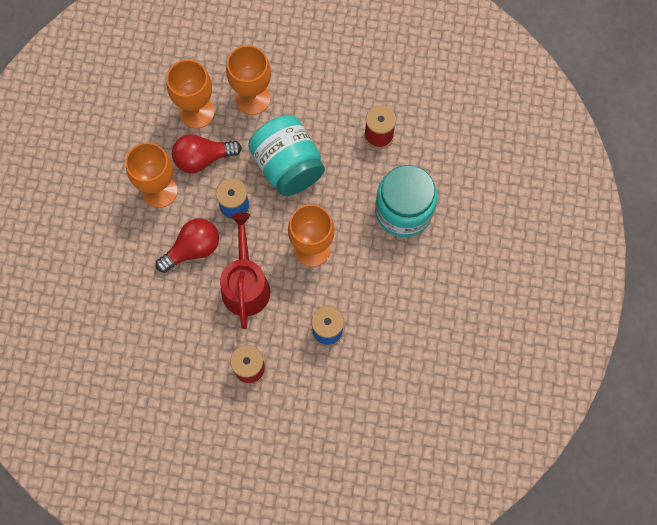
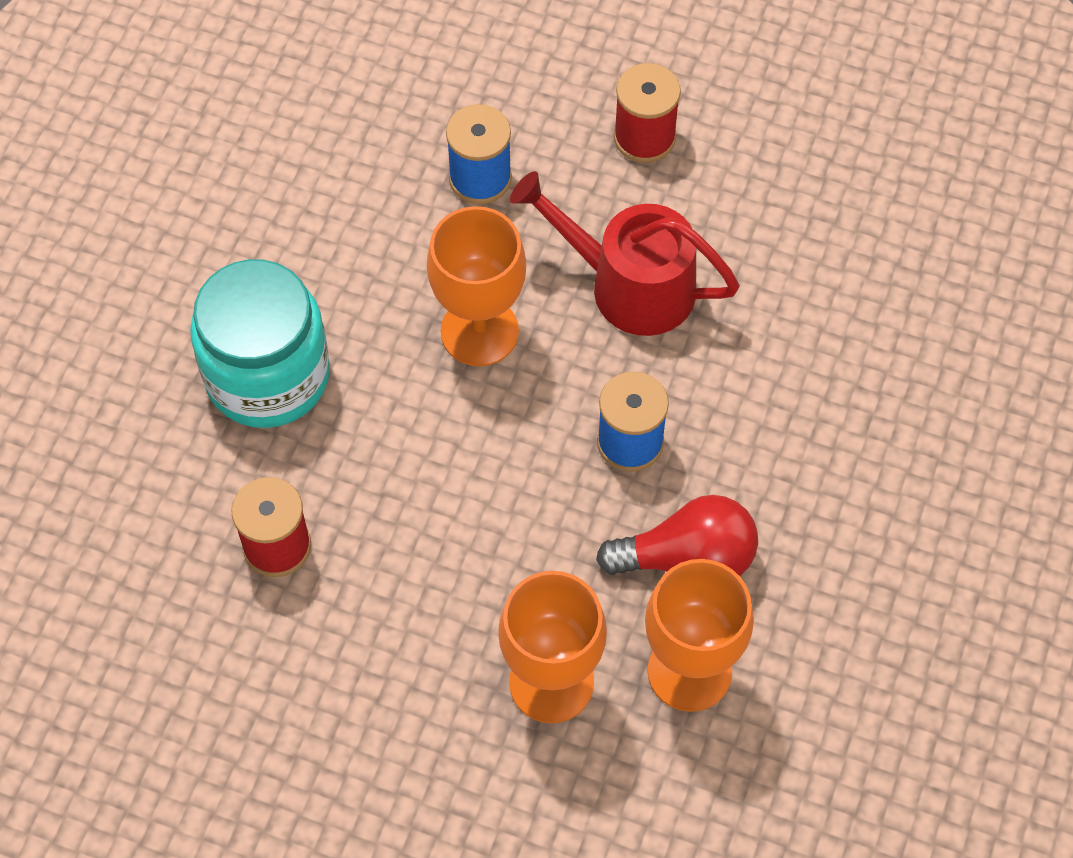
camera: 170 degrees left, 10 degrees down
orange goblet [125,142,178,208] -> none
red light bulb [156,218,219,273] -> none
red watering can [220,212,270,329] -> red watering can turned 105 degrees clockwise [510,171,740,336]
turquoise jar [248,115,325,196] -> none

